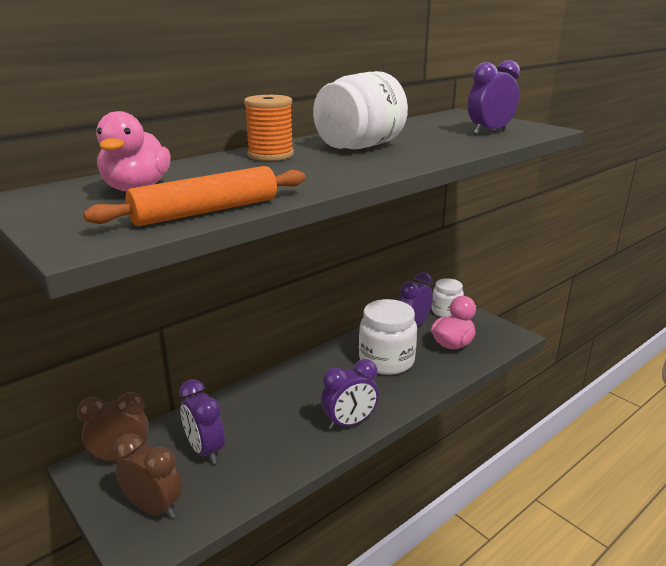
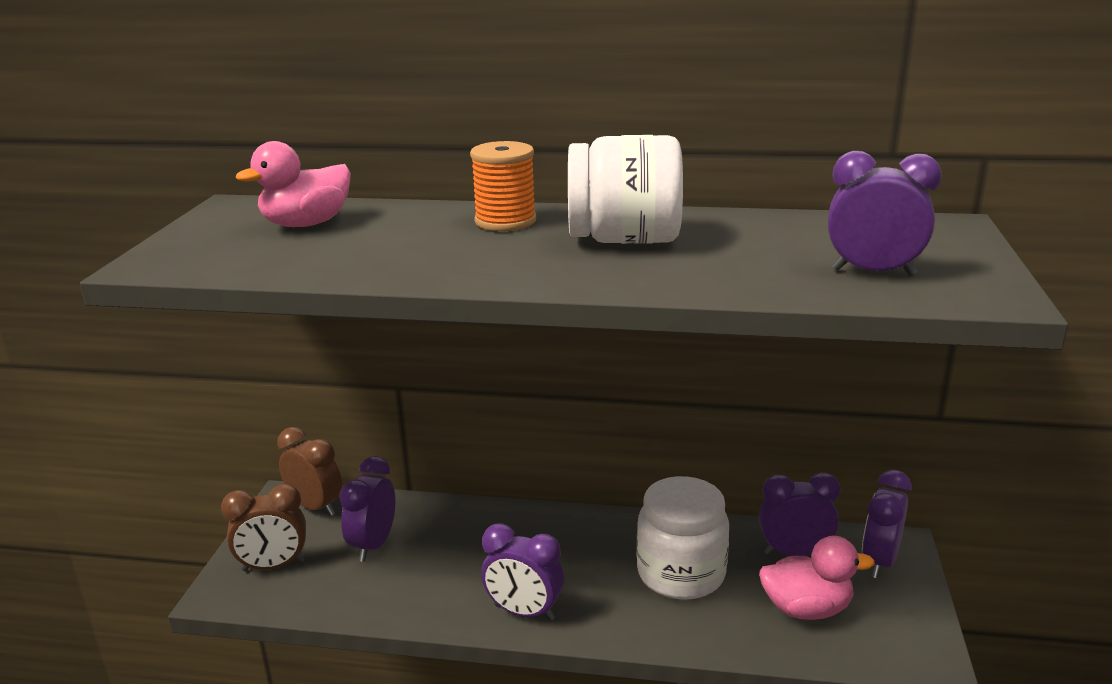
camera: 50 degrees right, 0 degrees up
orange rolling pin [83,166,305,226] -> none
brown clock [114,434,182,519] -> brown clock turned 90 degrees clockwise [221,484,306,571]
white jar [432,278,464,318] -> purple clock [862,470,911,579]

